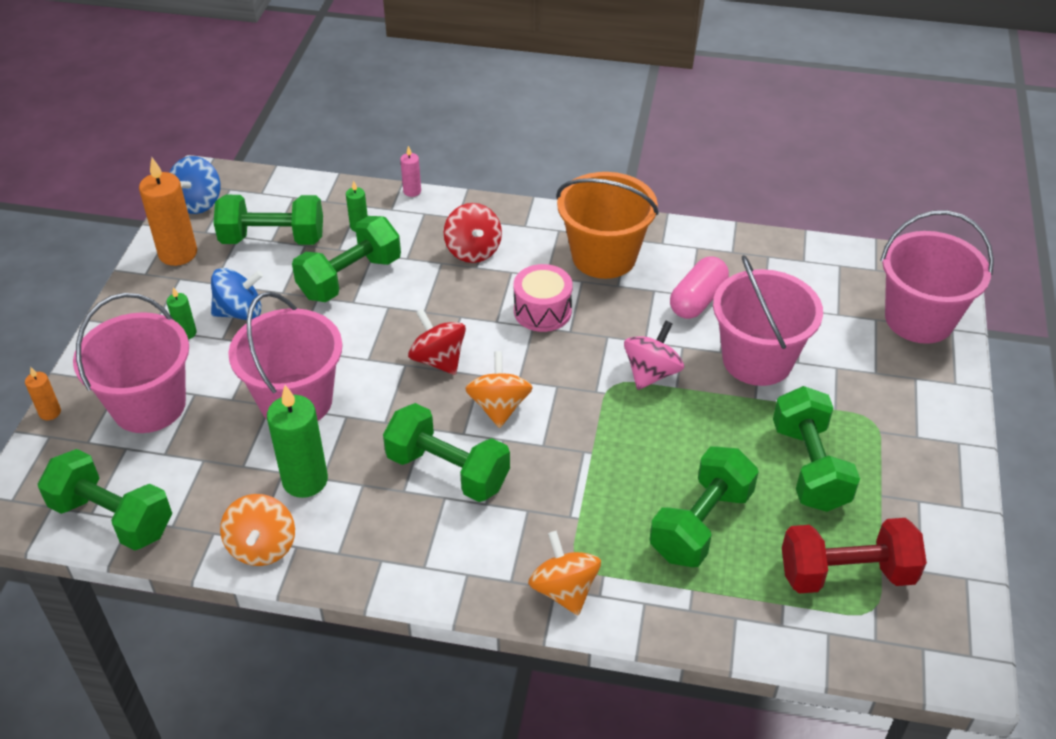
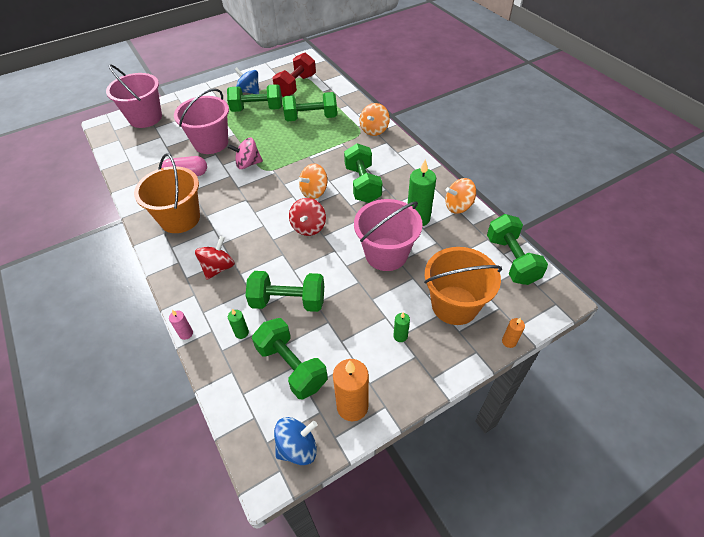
camera: 130 degrees left, 5 degrees up
pink bucket [73,293,189,433] -> orange bucket [424,247,502,325]
blue spinning top [211,268,263,320] -> blue spinning top moved to [234,67,259,94]
orange spinning top [220,494,295,566] -> orange spinning top turned 150 degrees counterclockwise [445,178,476,214]
pink drum [514,264,573,332] -> none
green dumbbell [773,386,860,512] -> green dumbbell turned 45 degrees clockwise [227,84,282,112]
red dumbbell [782,518,927,594] -> red dumbbell turned 75 degrees clockwise [272,53,316,97]

